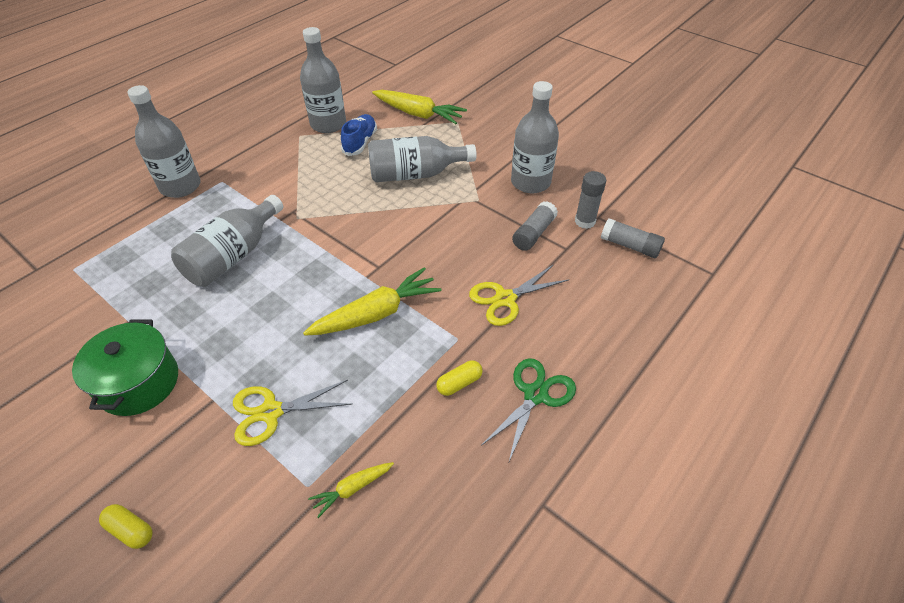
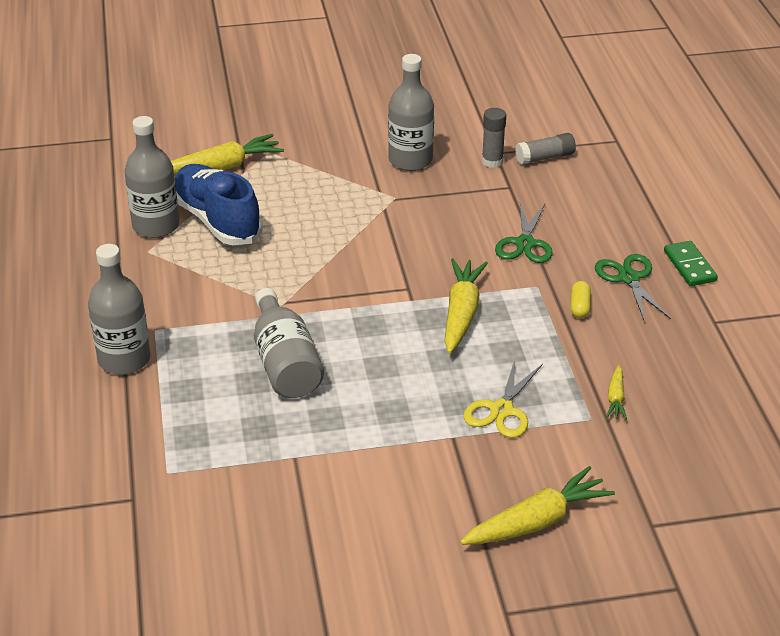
camera: 50 degrees left, 10 degrees down
green pot [72,319,178,416] -> none
yellow capsule [99,504,152,549] -> yellow carrot [460,466,615,545]
blue shoe [341,114,377,156] -> blue shoe [175,164,263,245], size x1.74
grey bottle [368,136,477,182] -> none
yellow scissors [469,264,568,326] -> green scissors [495,203,553,263]
grey glue stick [512,201,558,251] -> none
none -> green domino [664,241,718,286]

